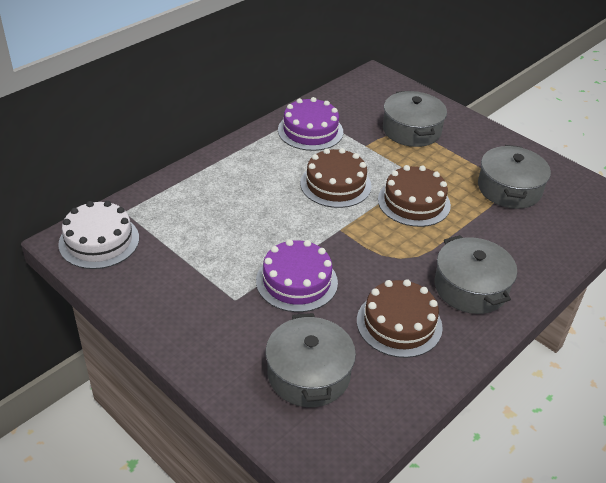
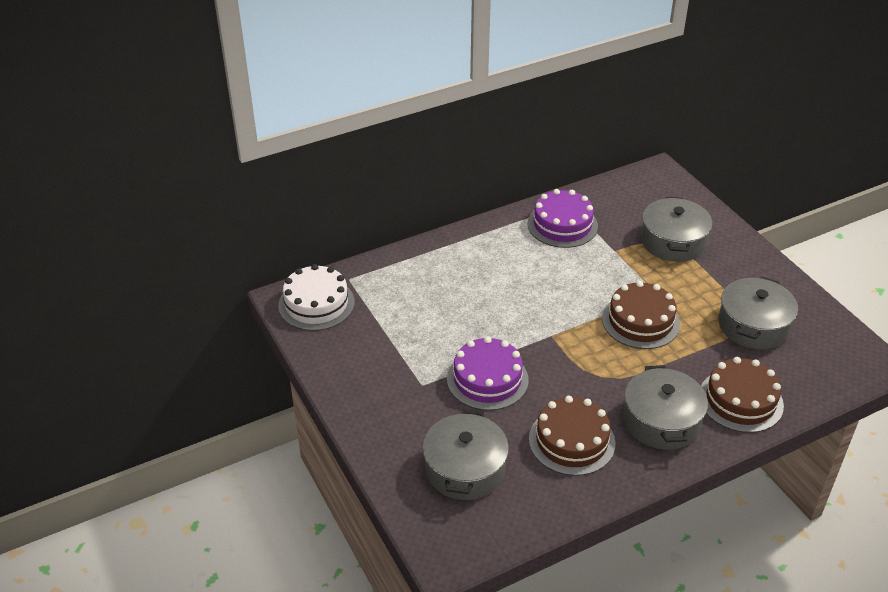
camera: 20 degrees right, 0 degrees up
brown cake [300,148,371,208] -> brown cake moved to [701,357,784,433]

